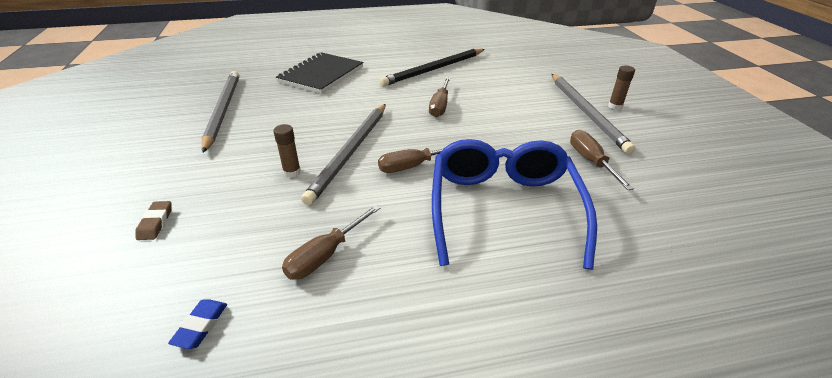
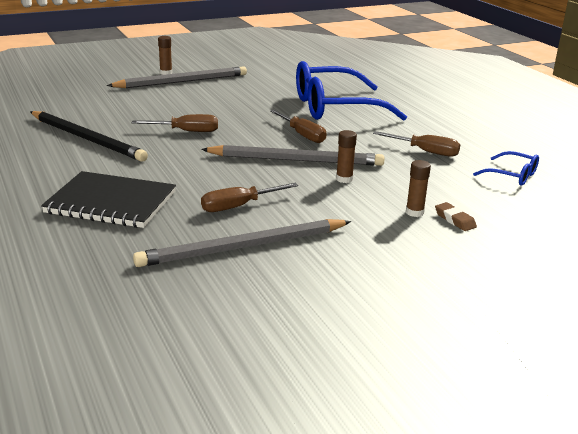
camera: 105 degrees left, 10 degrees down
brown eraser [135,201,172,240] -> brown eraser turned 75 degrees clockwise [435,202,477,231]
blue eraser [168,299,227,349] -> blue glasses [473,151,539,186]
brown screwdriver [570,130,634,190] -> brown screwdriver moved to [201,183,299,212]
none -> brown glue stick [406,160,431,217]

